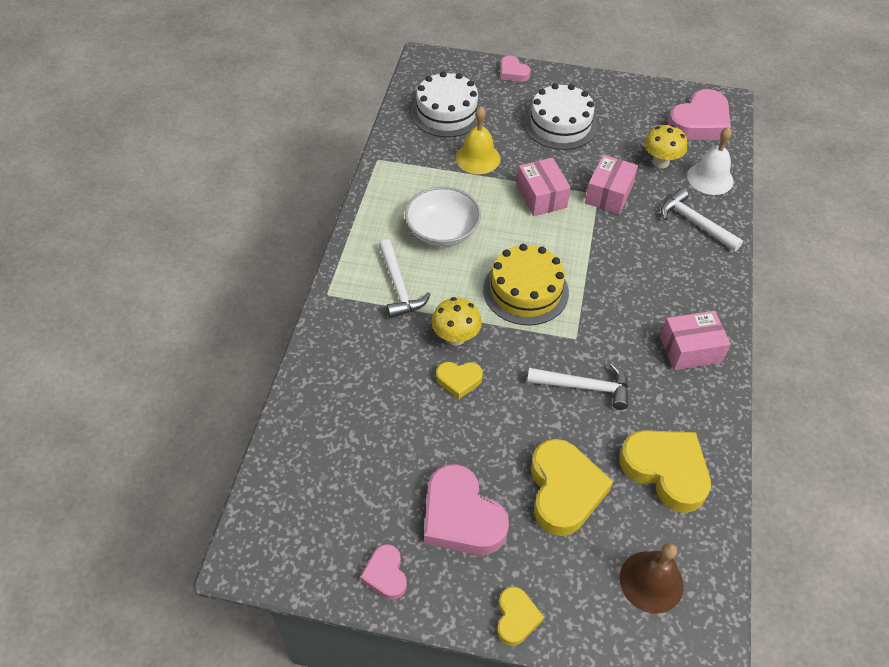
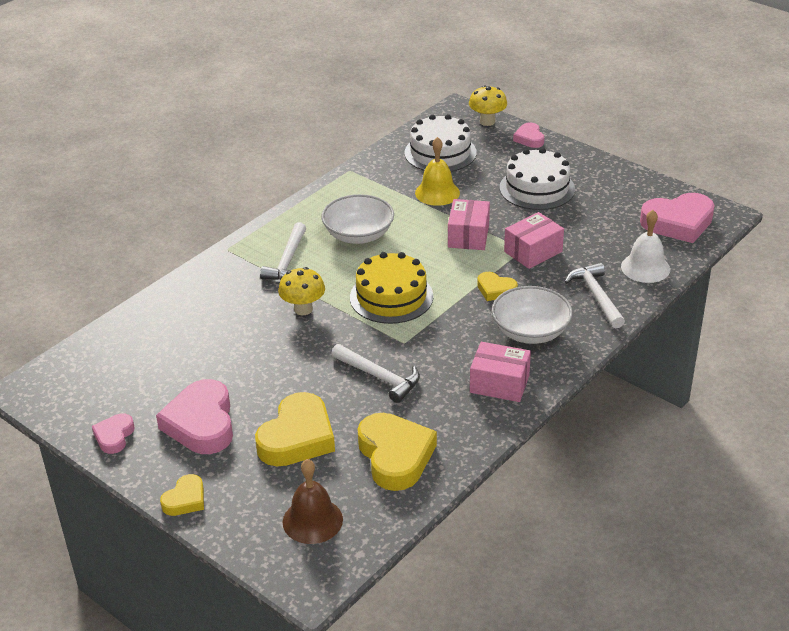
camera: 30 degrees right, 15 degrees down
yellow heart [436,362,483,399] -> yellow heart moved to [477,272,518,301]
yellow mushroom [644,125,687,168] -> yellow mushroom moved to [469,85,507,126]
none -> white bowl [492,286,573,344]

